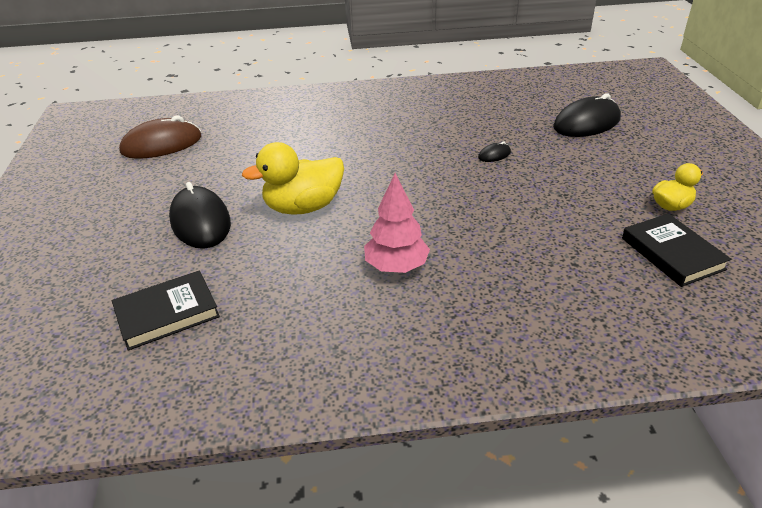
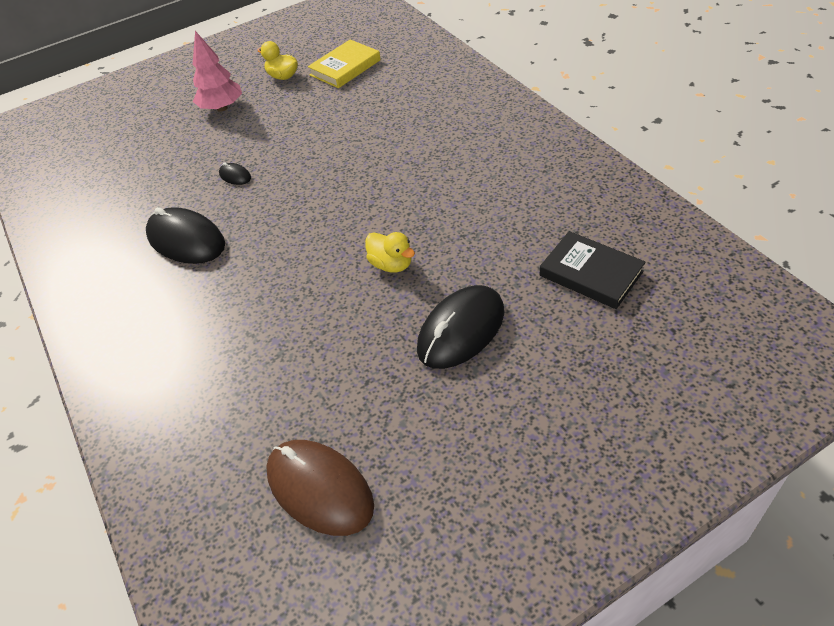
camera: 110 degrees left, 10 degrees up
yellow duck [242,142,344,214] -> yellow duck [365,232,415,273], size x0.57
pink tree [364,173,430,273] -> pink tree moved to [193,31,242,112]
black mouse [553,93,621,137] -> black mouse moved to [146,207,225,264]
black book [622,213,731,287] -> yellow book [308,40,381,88]

